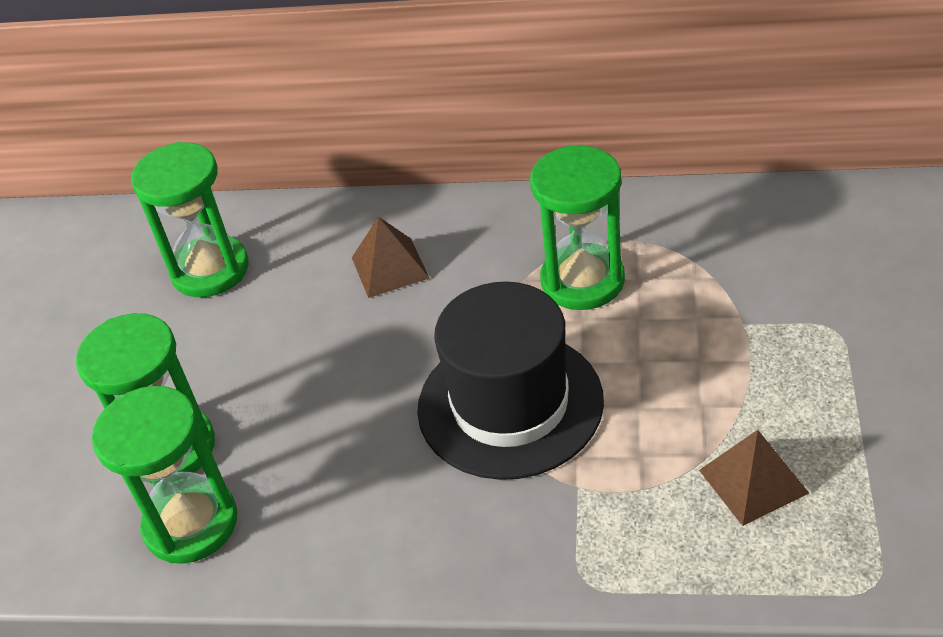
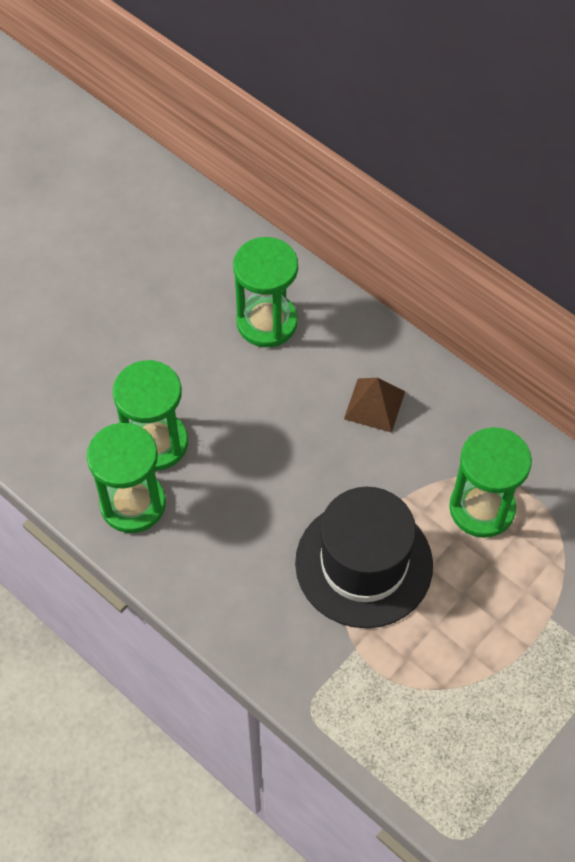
camera: 30 degrees right, 15 degrees up
brown pyramid [699,430,809,526] -> none

